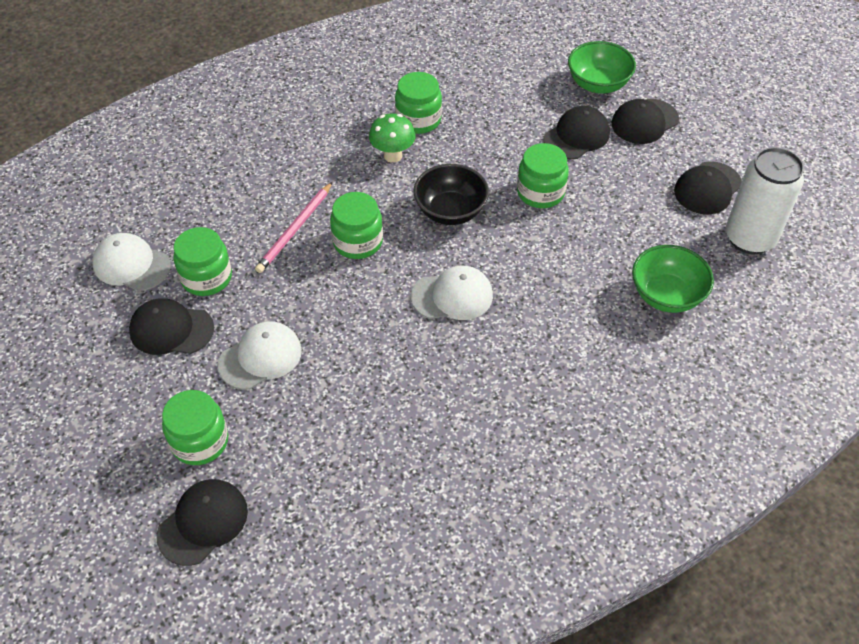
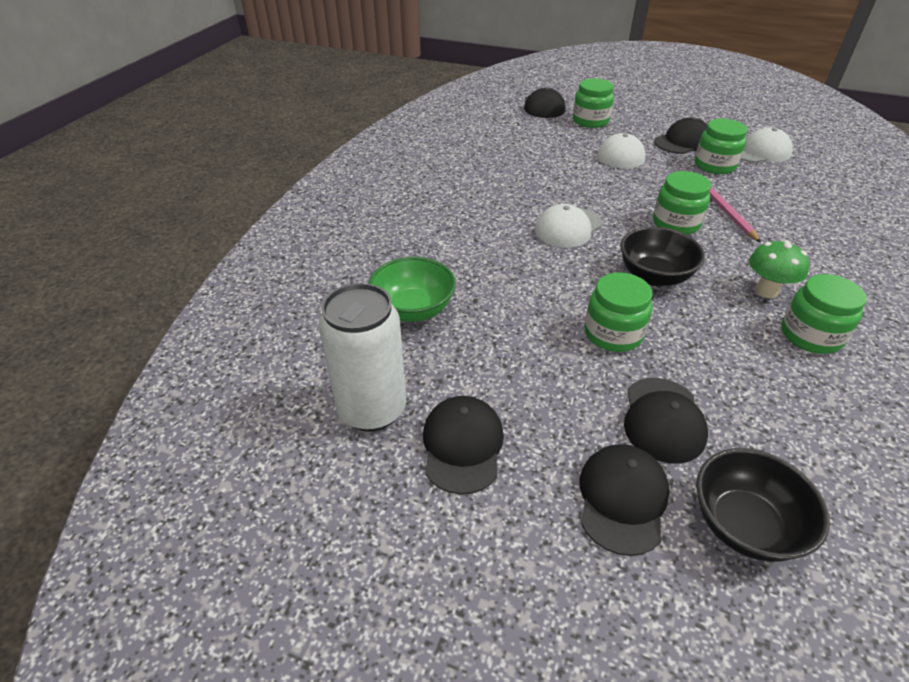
camera: 140 degrees right, 10 degrees down
green bowl [568,41,636,94] -> black bowl [696,448,830,562]

